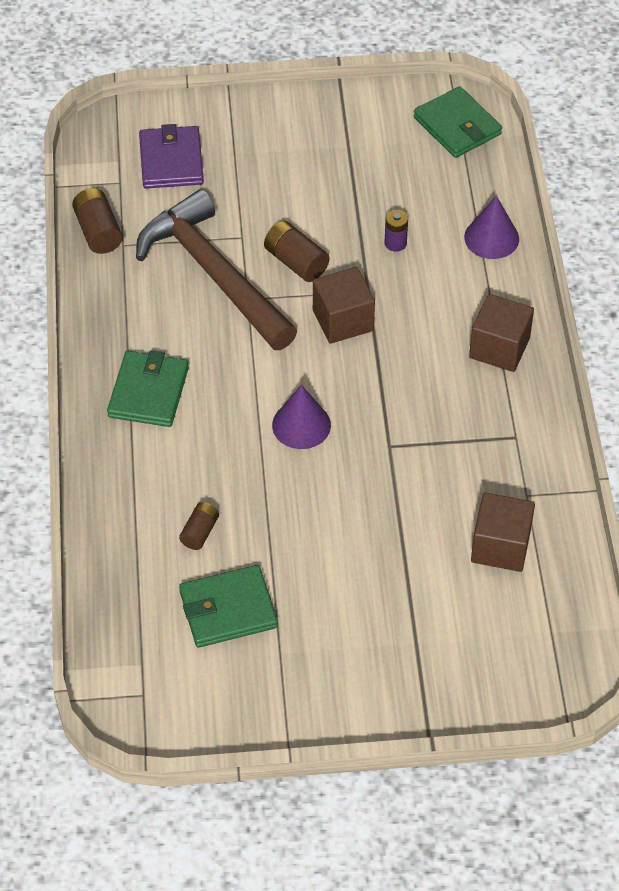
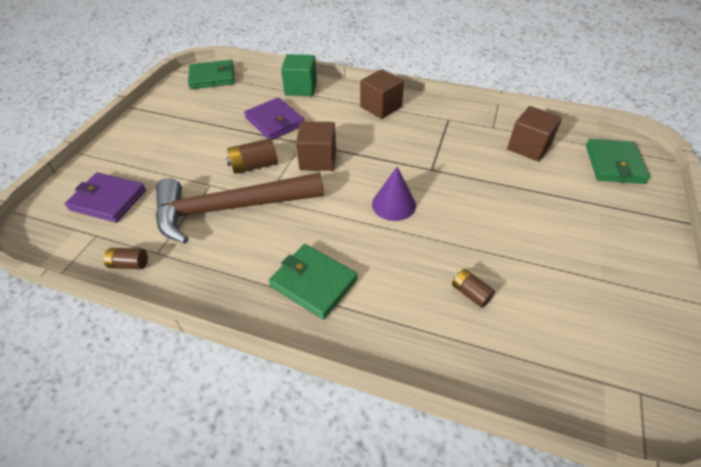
camera: 65 degrees left, 5 degrees down
brown battery [72,188,123,254] -> brown battery [104,248,148,269], size x0.65
green wallet [179,565,278,648] -> green wallet moved to [586,139,650,184]
purple battery [384,210,408,252] -> purple wallet [244,97,305,140]
purple cone [464,196,519,259] -> green cube [281,54,317,96]

